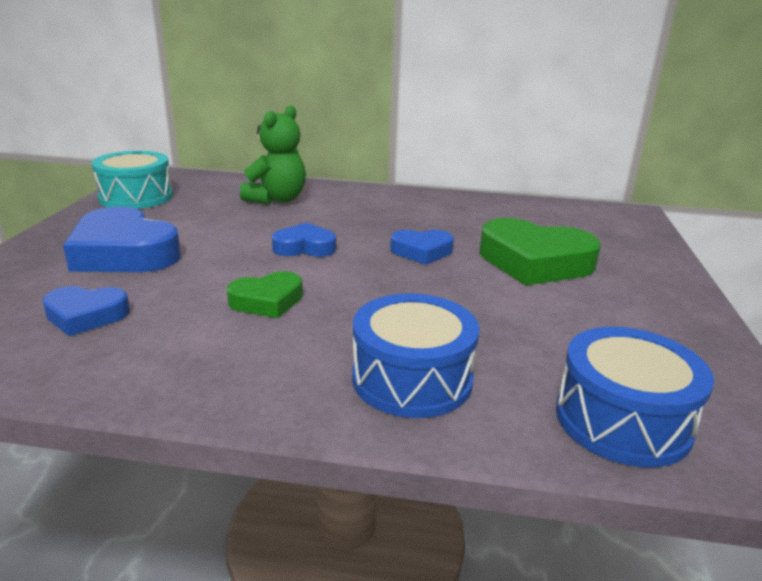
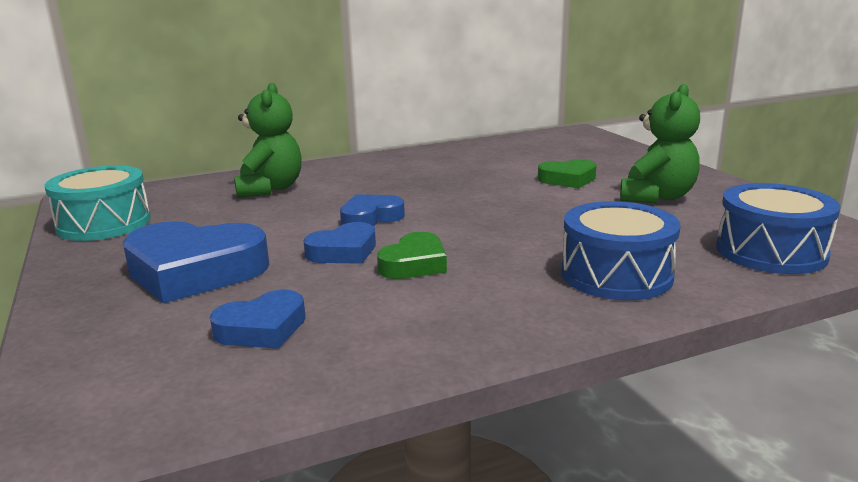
camera: 30 degrees left, 5 degrees down
blue heart [390,230,454,265] -> blue heart moved to [304,222,376,264]
green heart [479,218,601,285] -> green heart [538,159,597,188], size x0.56
none -> green teddy bear [620,84,700,203]

